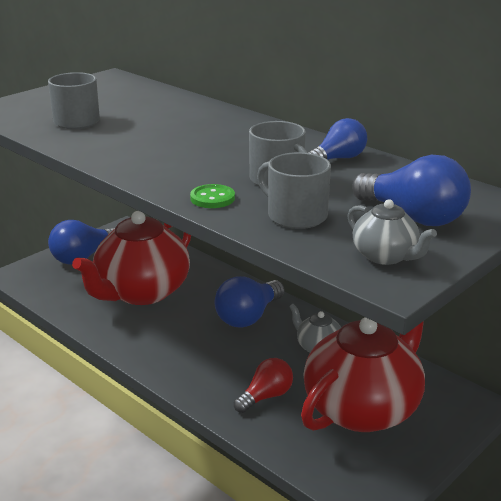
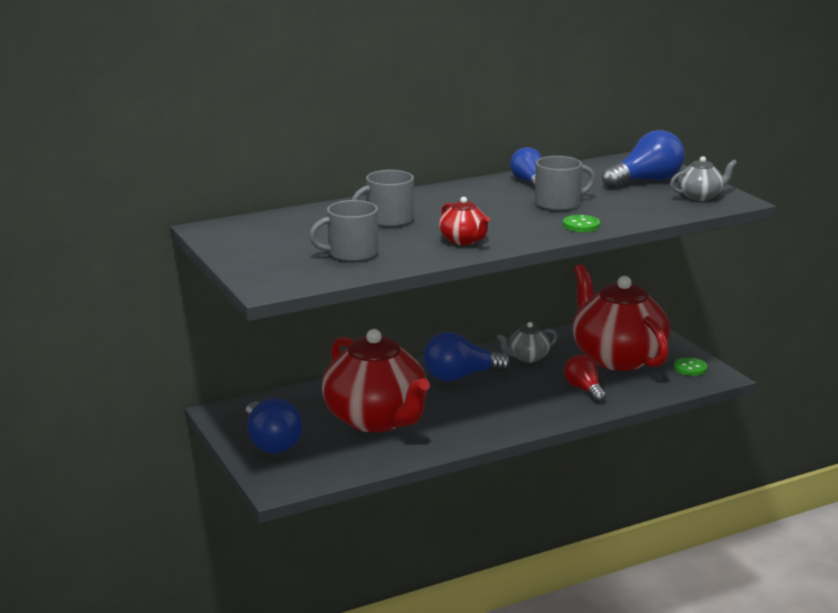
camera: 70 degrees left, 5 degrees down
blue light bulb [215,276,284,328] -> blue light bulb turned 105 degrees clockwise [424,332,511,382]
grey mug [257,152,331,229] -> grey mug moved to [352,170,414,227]
none -> red teapot [439,197,490,245]
none -> green button [674,357,707,376]

